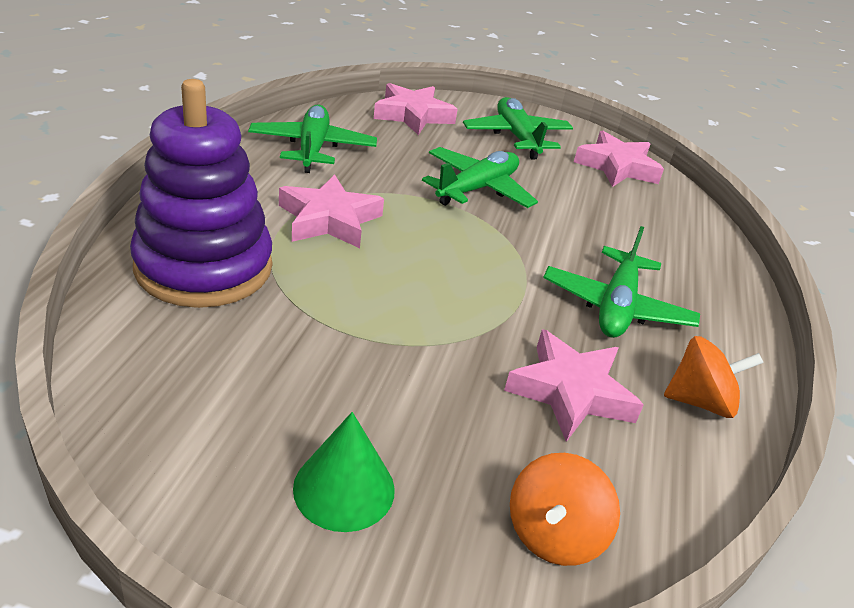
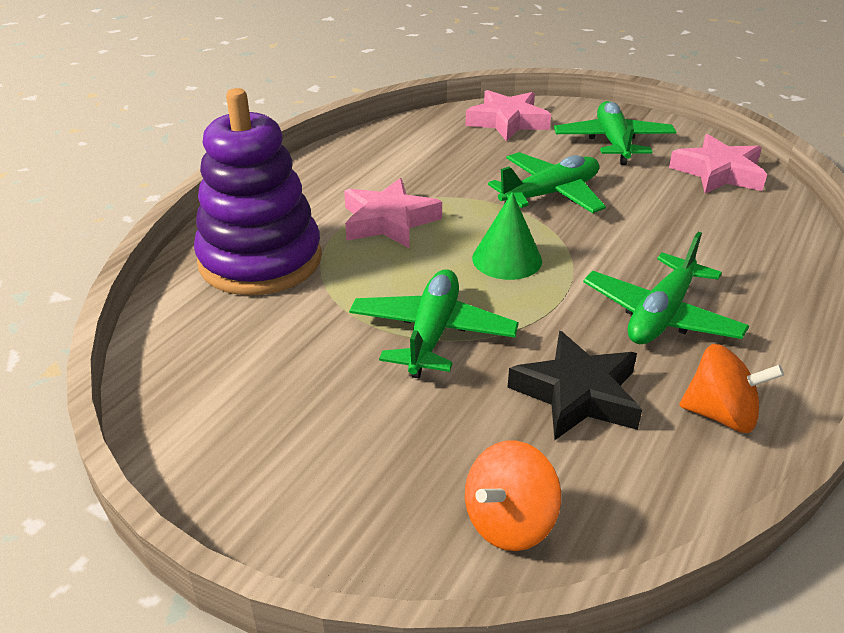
camera: 20 degrees right, 0 degrees up
green plane [248,105,377,173] -> green plane moved to [349,269,519,378]
green cone [293,412,395,532] -> green cone moved to [472,192,542,280]
pink star [504,329,644,442] -> black star [507,331,642,440]

